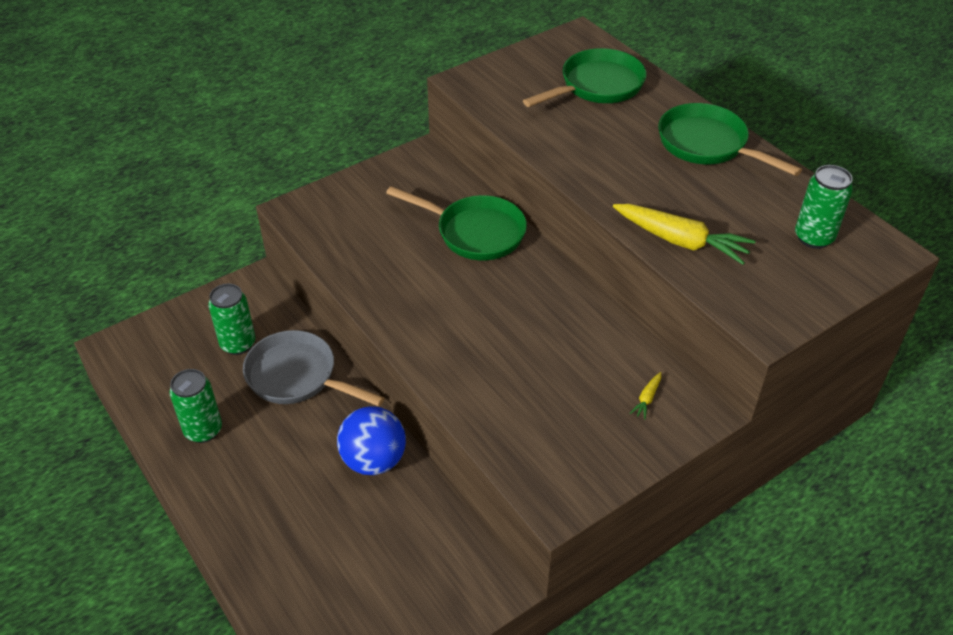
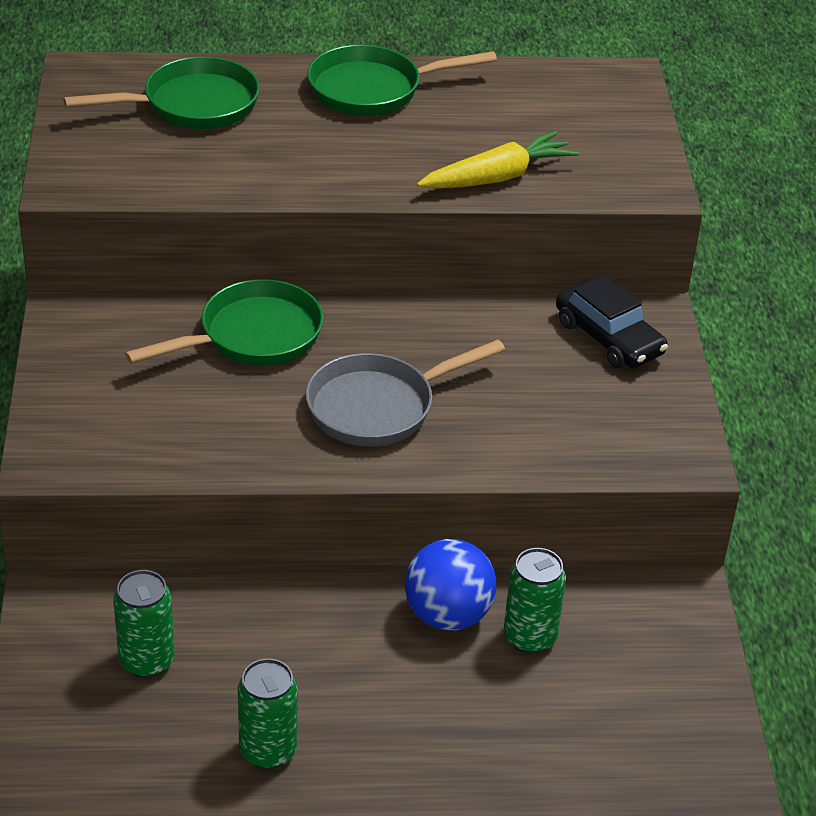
camera: 60 degrees left, 5 degrees down
grey pan [243,330,385,406] -> grey pan moved to [306,340,505,447]
green pan [523,48,647,107] -> green pan turned 75 degrees clockwise [63,57,260,129]
yellow carrot [630,372,661,419] -> black car [556,275,668,369]
green can [795,165,853,249] -> green can moved to [504,548,566,654]

